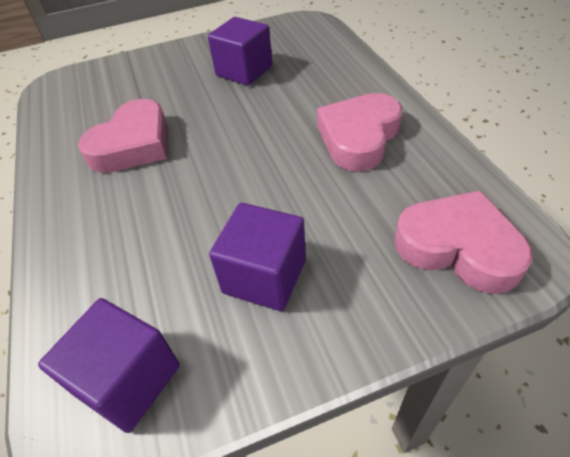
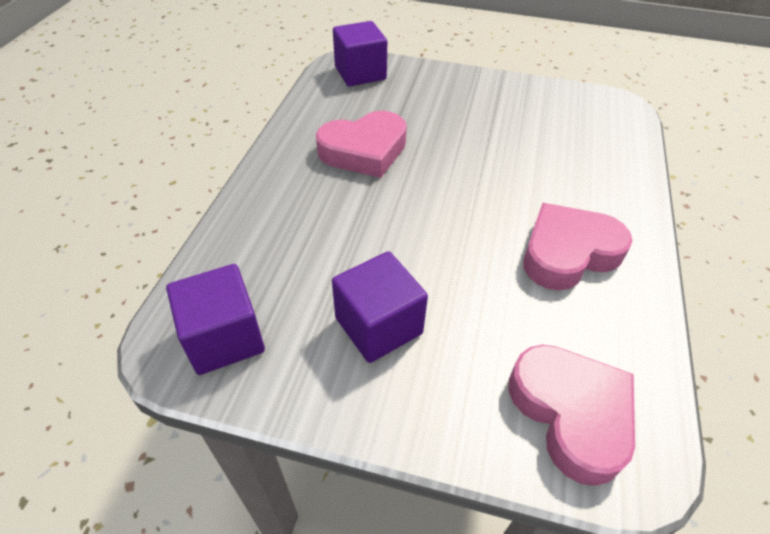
camera: 30 degrees right, 0 degrees up
purple cube [208,17,273,86] -> purple cube moved to [333,21,387,87]

